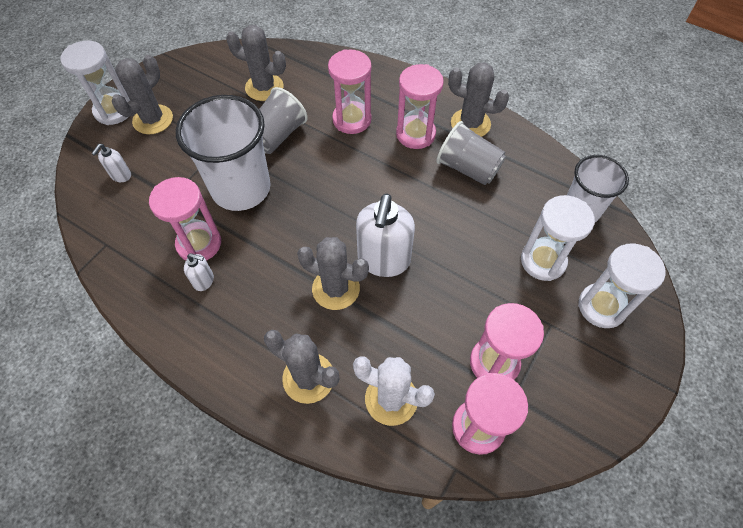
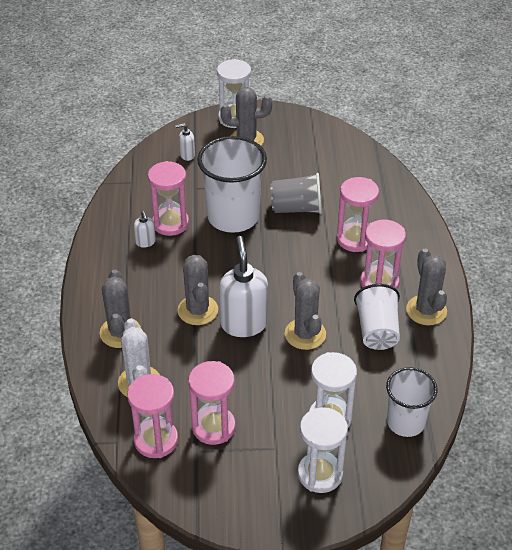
camera: 55 degrees right, 15 degrees down
grey cactus [226,25,286,101] -> grey cactus moved to [285,272,326,350]
white soap dispenser [356,193,415,277] -> white soap dispenser turned 105 degrees clockwise [219,236,268,337]
grey cup [436,121,506,185] -> white cup [354,284,400,350]

